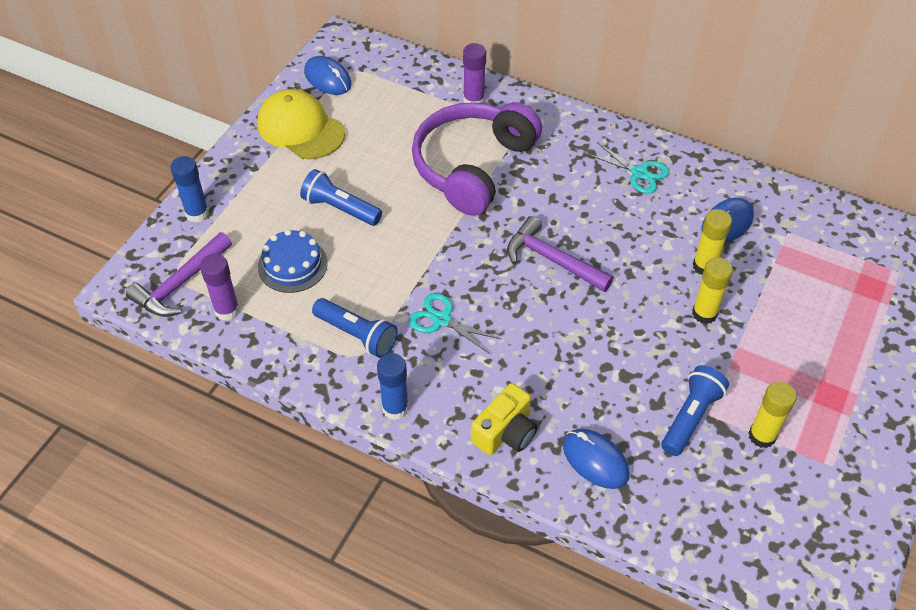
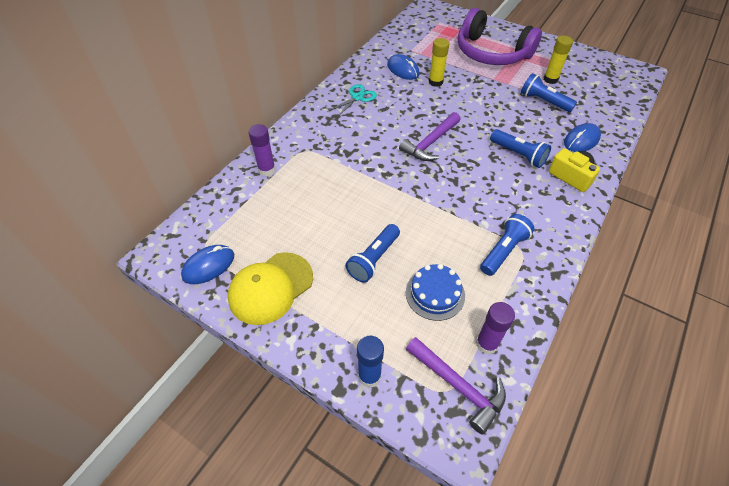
camera: 85 degrees left, 0 degrees up
blue glue stick [377,353,409,420] -> none
turquoise scissors [409,293,501,354] -> none
purple headphones [412,102,542,216] -> purple headphones moved to [458,8,542,65]
yellow glue stick [692,257,733,324] -> none
none -> blue flashlight [490,129,551,168]

